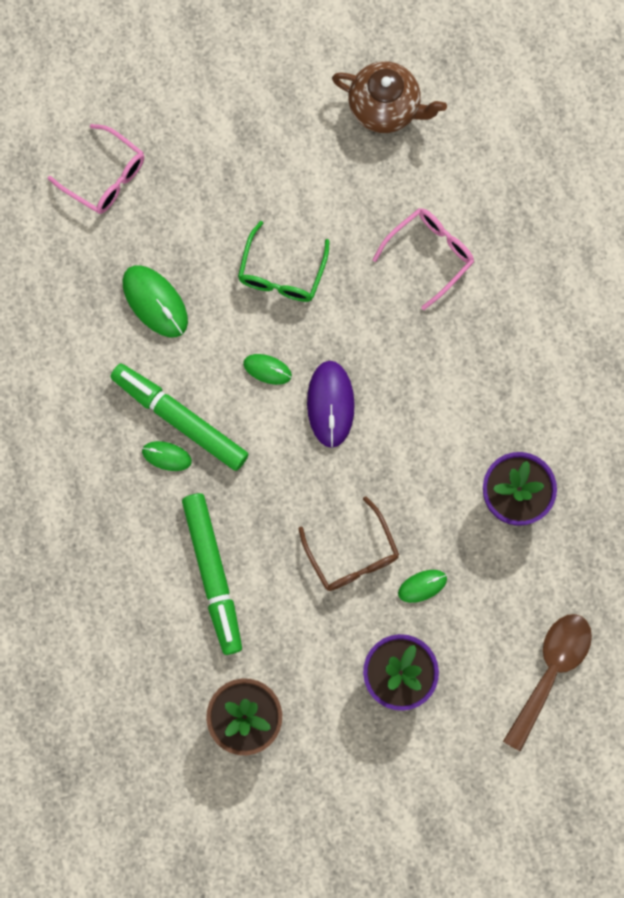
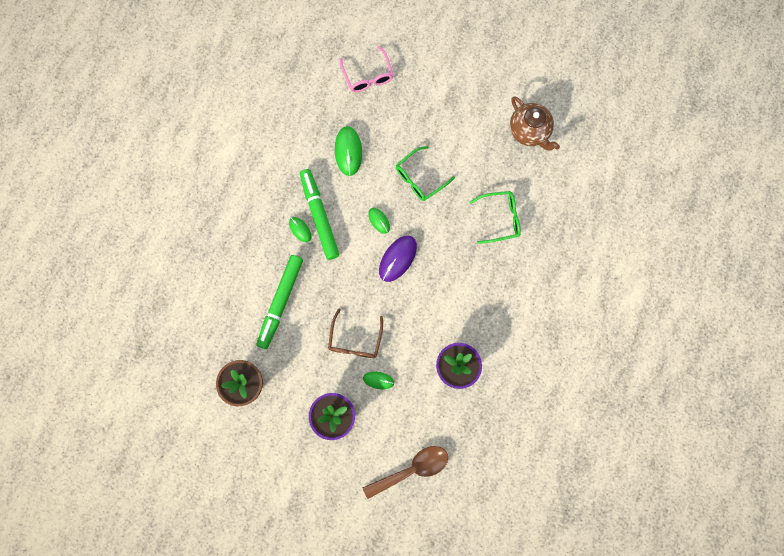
camera: 35 degrees right, 0 degrees up
pink glasses [372,208,474,310] -> green glasses [470,191,521,244]

